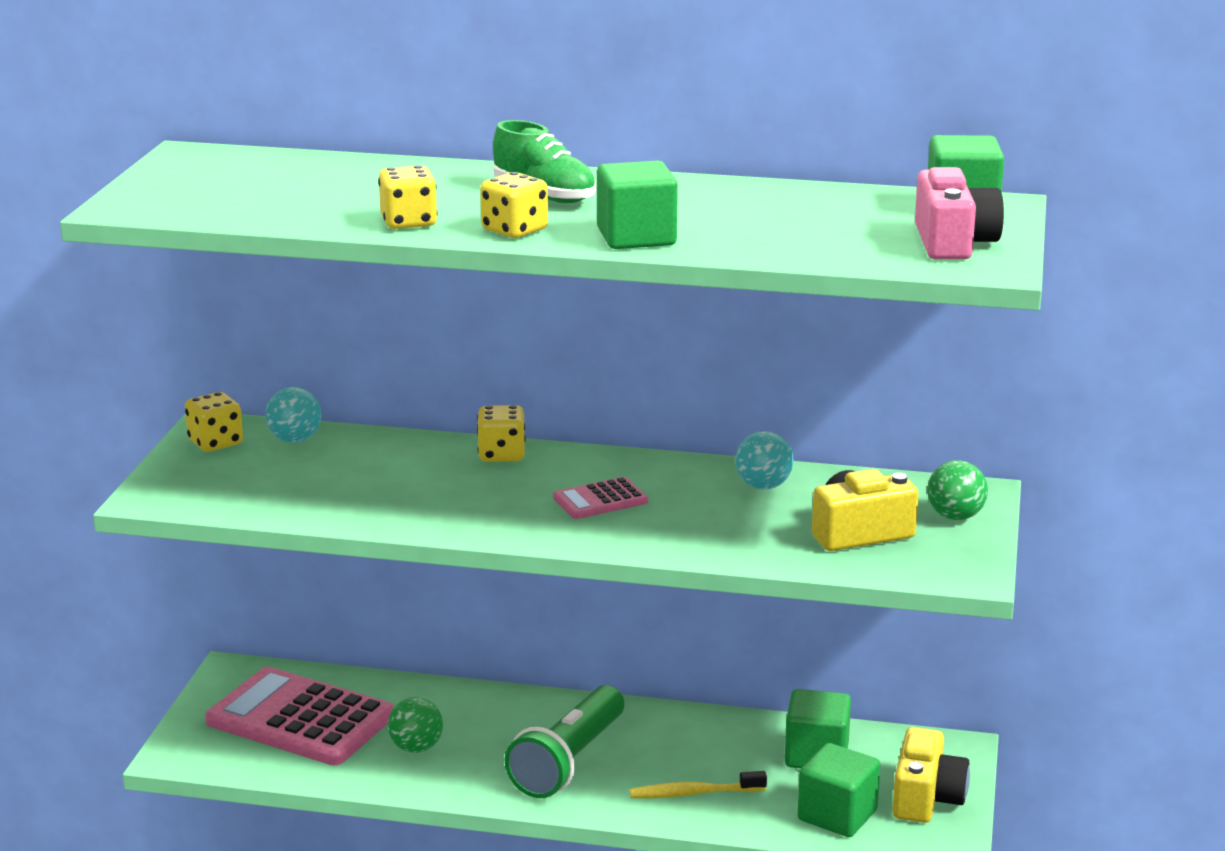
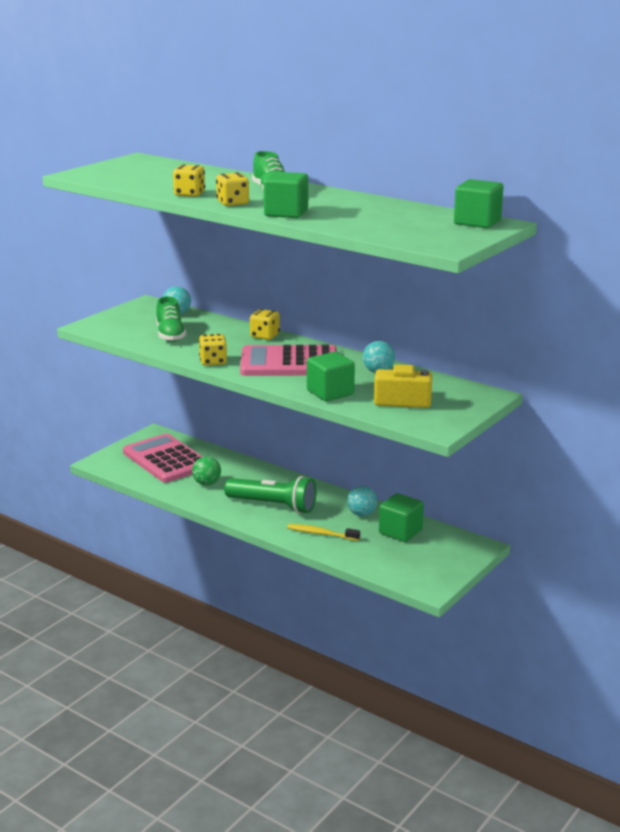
camera: 25 degrees right, 0 degrees up
yellow dice [185,392,243,452] -> yellow dice moved to [199,334,227,366]
green flashlight [505,685,624,798] -> green flashlight turned 120 degrees counterclockwise [224,476,317,514]
pink calculator [553,477,648,519] -> pink calculator [240,345,337,376], size x2.14
green cube [798,743,880,837] -> green cube moved to [307,352,355,401]
yellow camera [892,727,970,823] -> none
pink camera [915,167,1004,260] -> none
green ball [927,460,988,520] -> none
none -> green shoe [156,296,186,342]
none -> turquoise ball [347,486,377,516]

